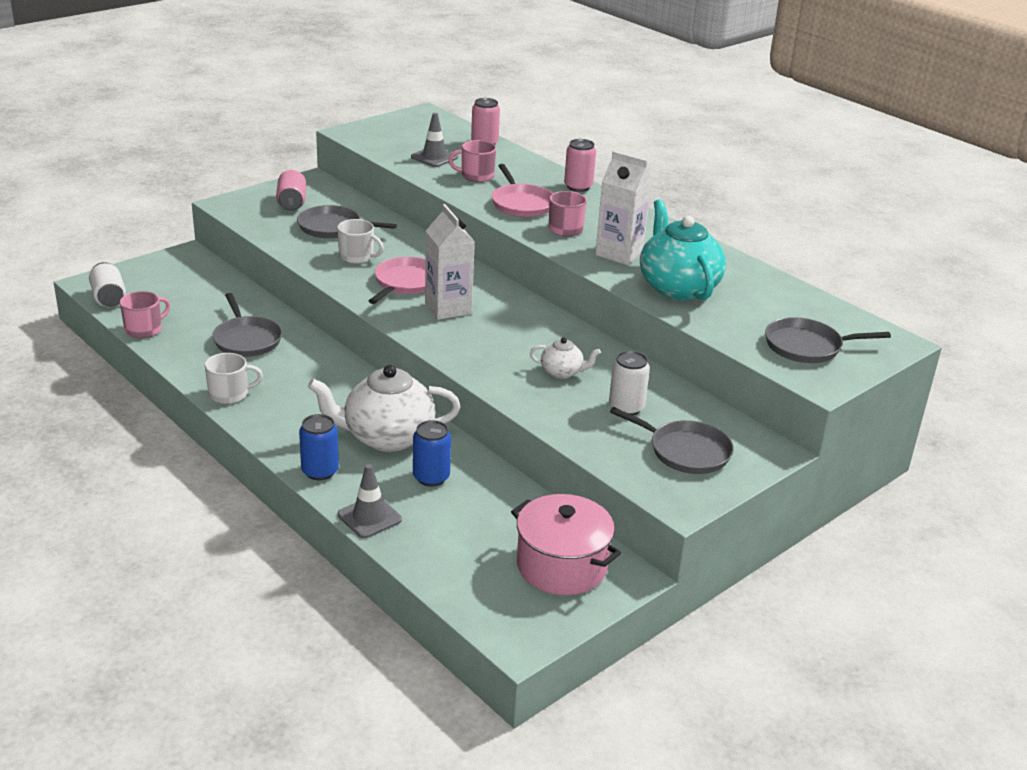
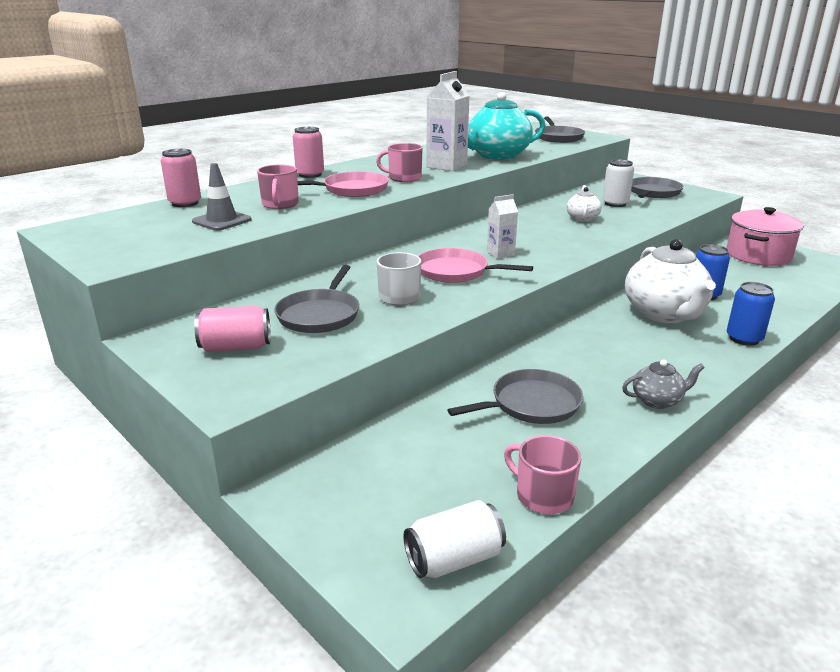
camera: 90 degrees left, 5 degrees down
white mug [205,353,263,404] -> grey teapot [622,360,705,409]
grey traffic cone [338,464,402,538] -> none
white carton [425,204,475,320] -> white carton [487,194,518,259], size x0.57

